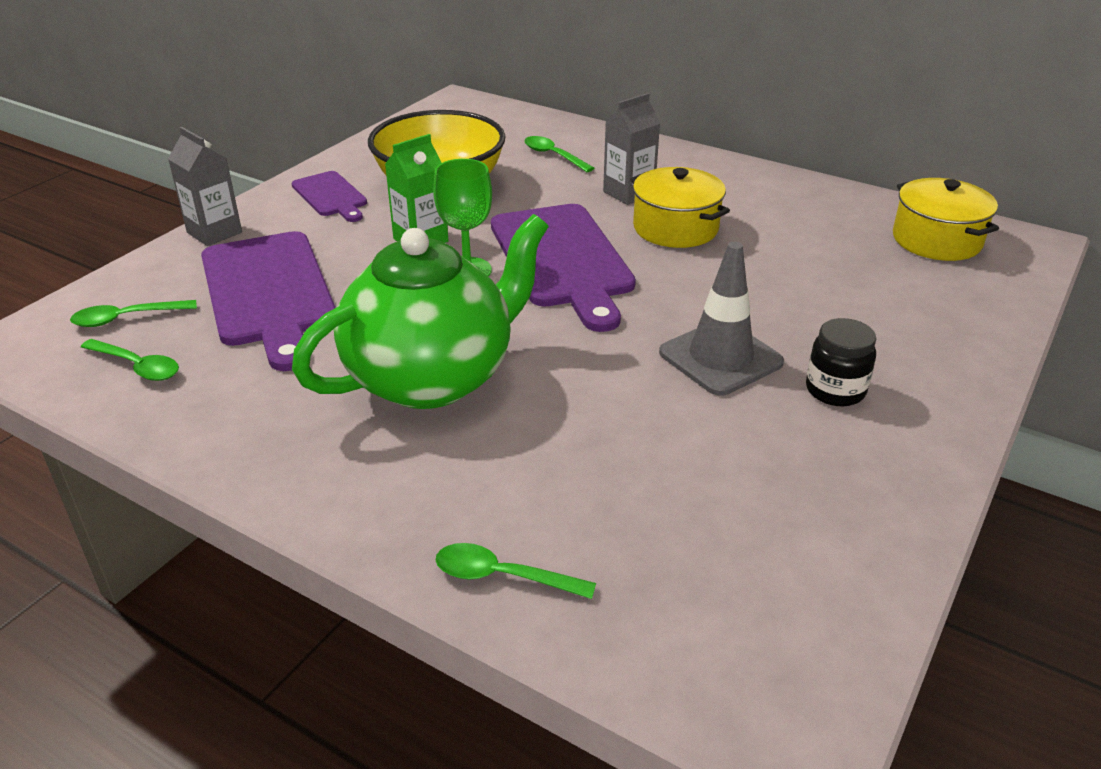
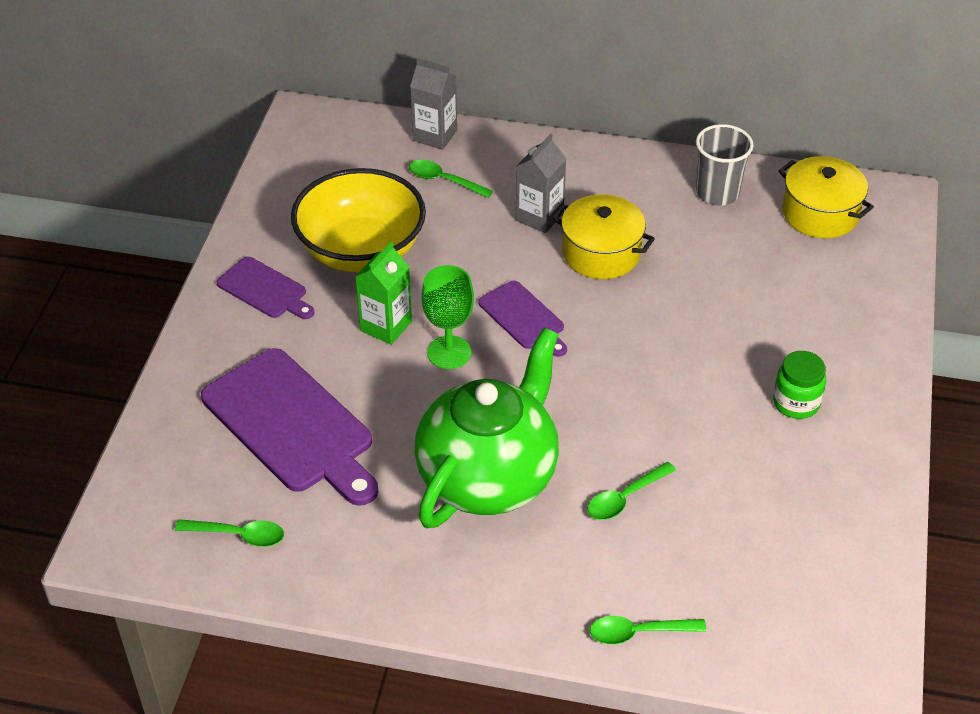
camera: 20 degrees left, 10 degrees up
green spoon [70,300,197,327] -> green spoon moved to [587,462,676,520]
grey carton [168,127,242,246] -> grey carton moved to [410,58,457,150]
purple cutting board [491,204,636,332] -> purple cutting board [478,281,567,357], size x0.53
grey traffic cone [659,242,784,396] -> none
black jar [806,318,876,406] -> green jar [773,351,826,419]
none -> grey cup [696,124,754,206]

